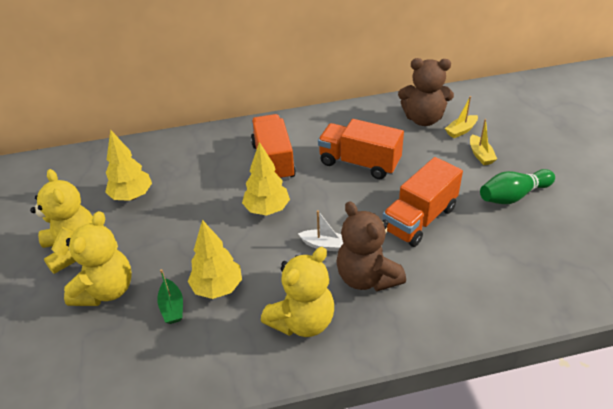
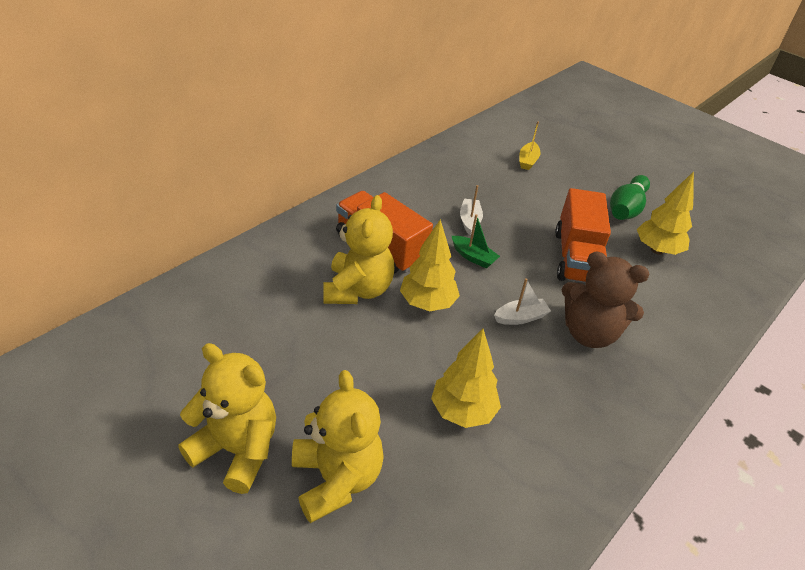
camera: 40 degrees left, 0 degrees up
yellow tree [105,129,152,201] -> yellow tree moved to [637,171,694,255]
green boat [157,269,183,324] -> green boat moved to [452,214,500,269]
yellow teddy bear [261,247,334,337] -> yellow teddy bear moved to [323,195,394,304]
orange truck [318,119,404,179] -> white boat [460,185,483,235]
brown teddy bear [398,58,454,126] -> none
yellow boat [470,119,497,165] -> none

